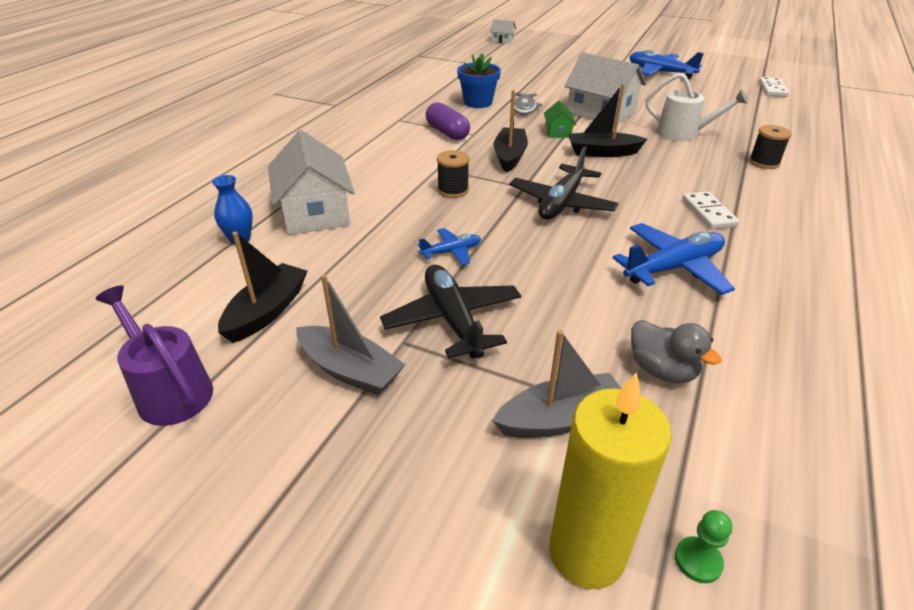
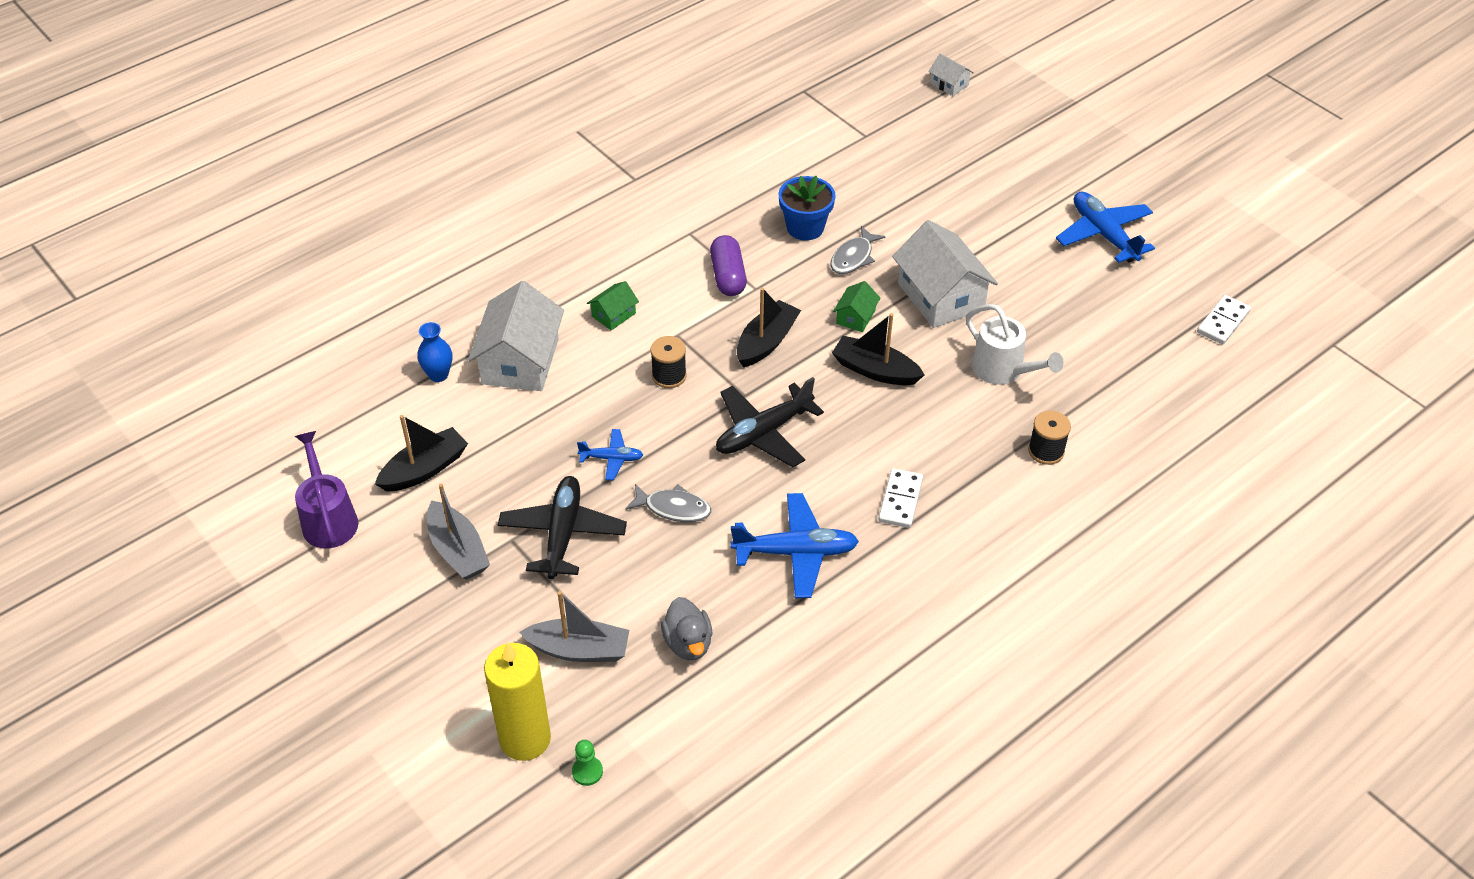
camera: 25 degrees right, 10 degrees up
none -> green house [587,281,639,330]
none -> grey fish [625,484,711,522]

